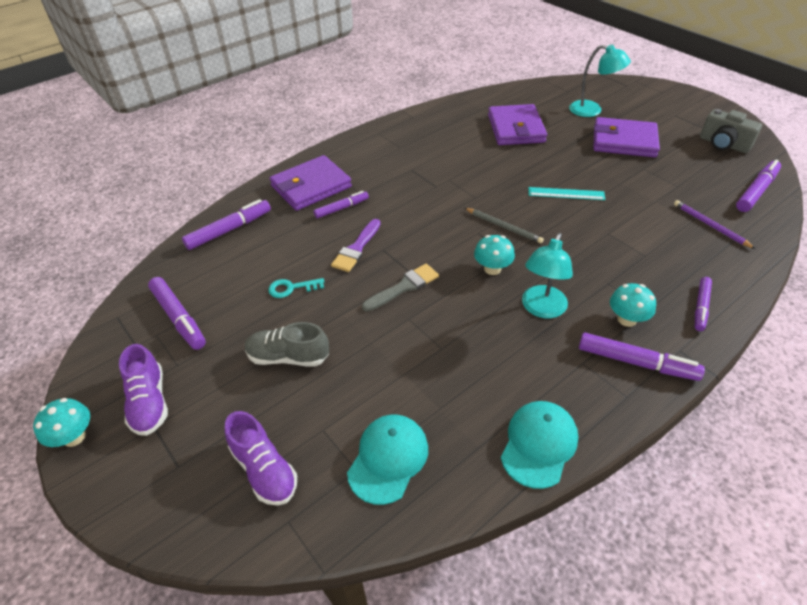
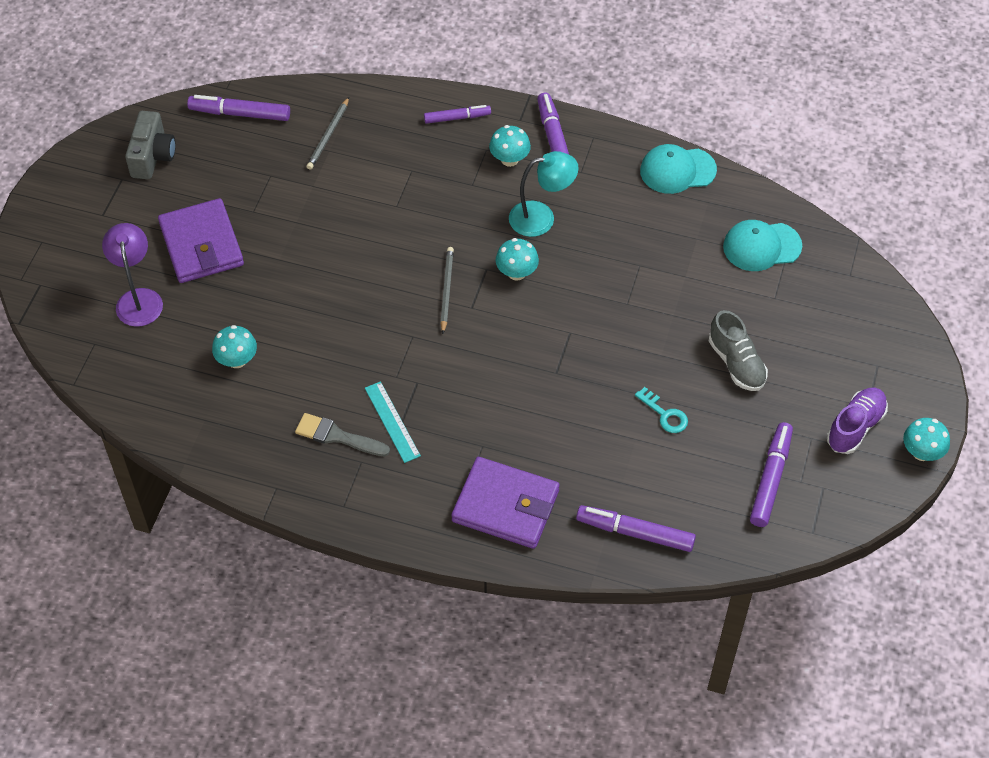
camera: 125 degrees left, 10 degrees up
purple shoe [225,411,297,506] -> none
purple marker [313,191,369,218] -> none
purple brush [331,219,380,272] -> none
grey brush [362,264,439,312] -> grey brush moved to [295,413,390,456]
purple wallet [488,104,547,145] -> turquoise mushroom [212,325,257,368]
turquoise ruler [528,187,605,200] -> turquoise ruler moved to [365,381,421,463]
turquoise lamp [569,44,631,117] -> purple lamp [102,223,163,327]
purple pencil [674,200,756,249] -> grey pencil [306,97,349,170]

